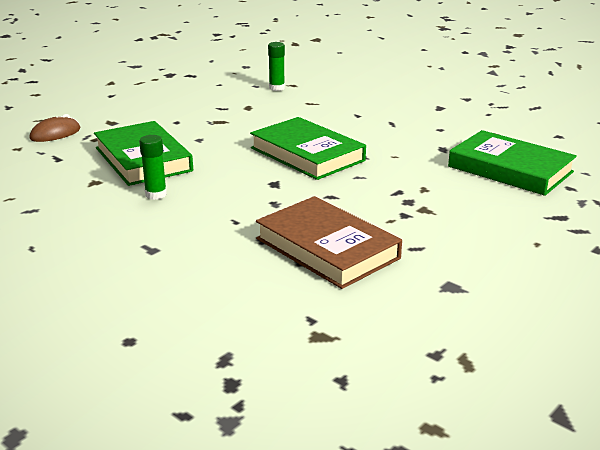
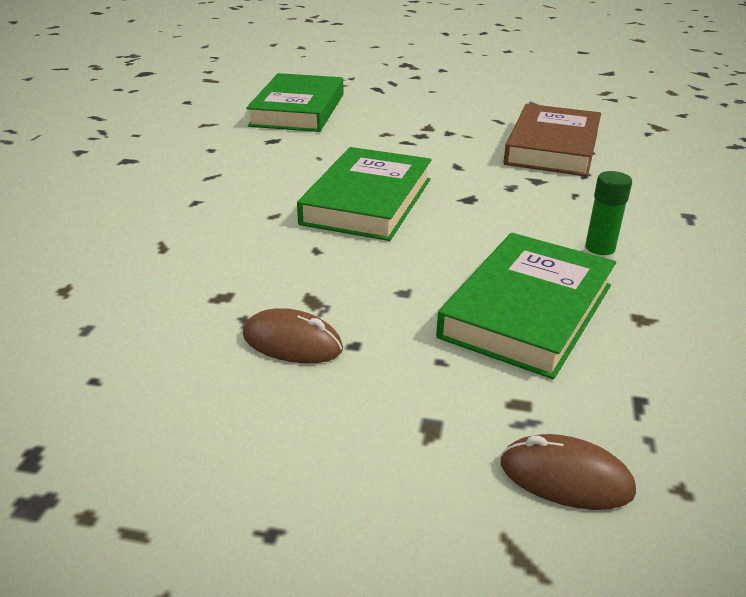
camera: 120 degrees left, 5 degrees up
green glue stick [268,42,285,91] -> none
none -> brown mouse [243,308,343,363]

